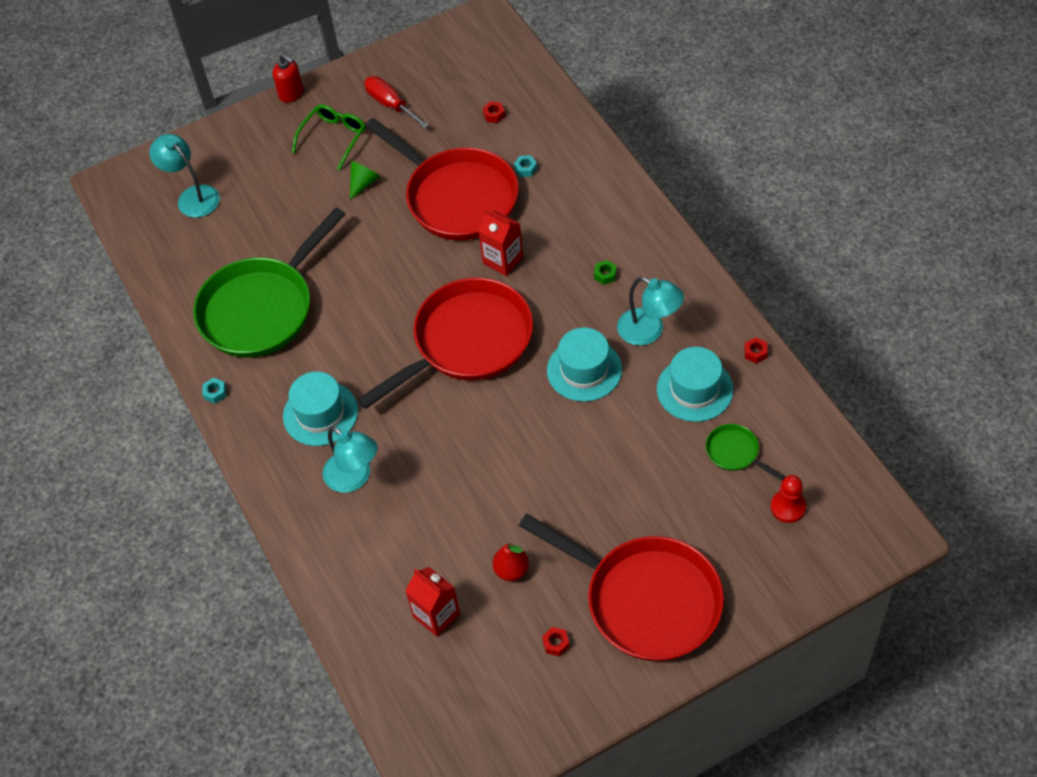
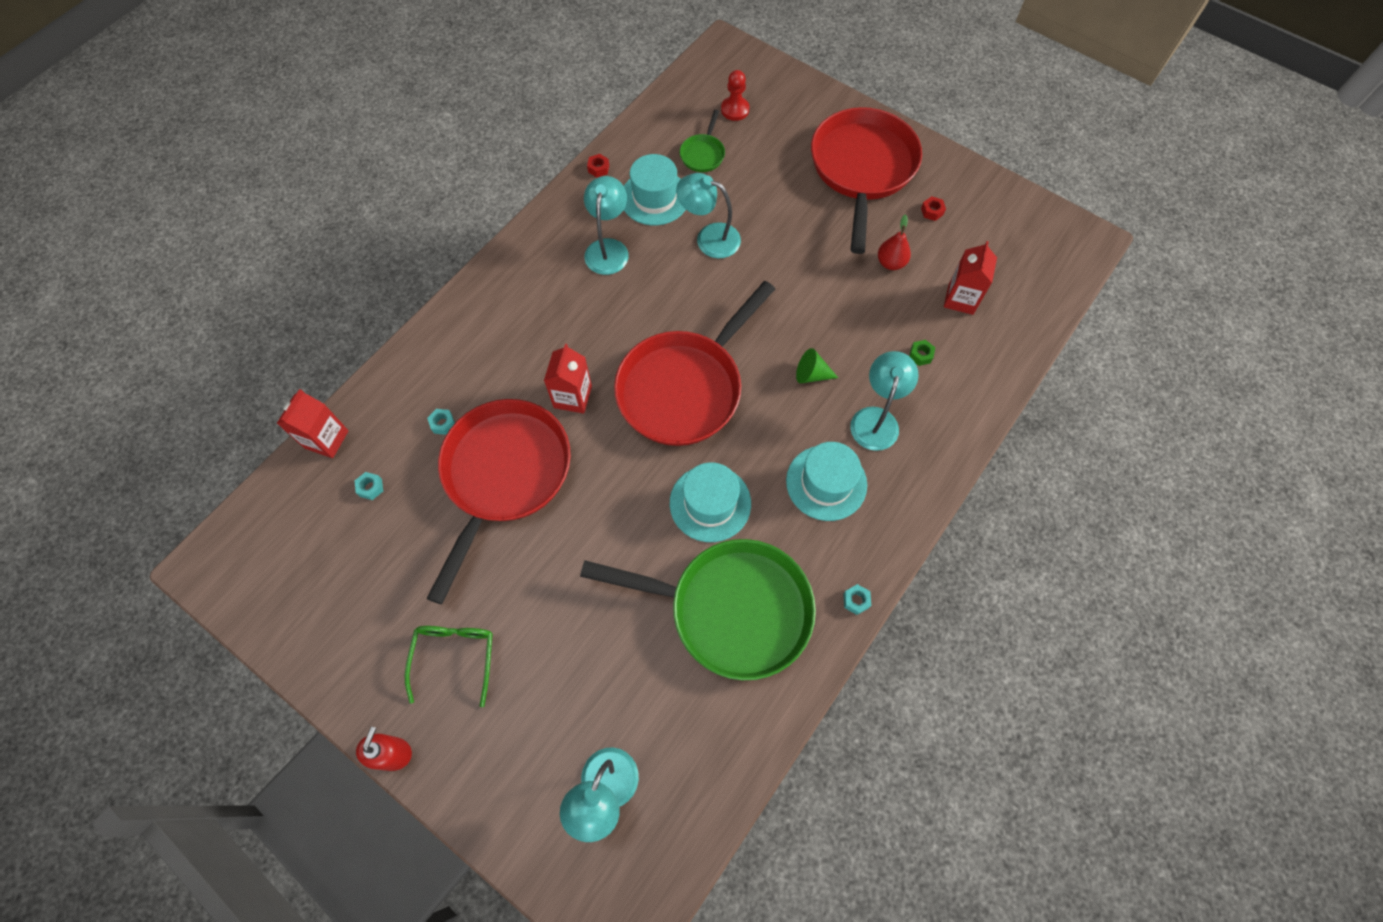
camera: 120 degrees left, 10 degrees up
green glasses [292,104,366,170] -> green glasses turned 90 degrees clockwise [405,626,493,707]
green cone [350,161,380,200] -> green cone moved to [796,348,838,383]
red pan [357,278,533,409] -> red pan turned 75 degrees counterclockwise [614,281,775,446]
red screwdriver [364,76,429,129] -> none
red nut [483,102,505,123] -> turquoise nut [355,472,383,500]
turquoise hat [547,328,622,402] -> turquoise hat moved to [670,462,751,542]
green nut [594,260,617,285] -> green nut moved to [909,340,935,366]
none -> red carton [277,389,349,458]
none -> turquoise lamp [676,173,741,258]

